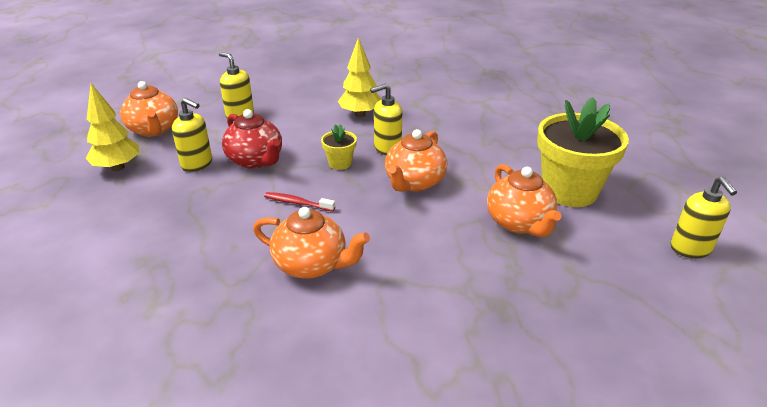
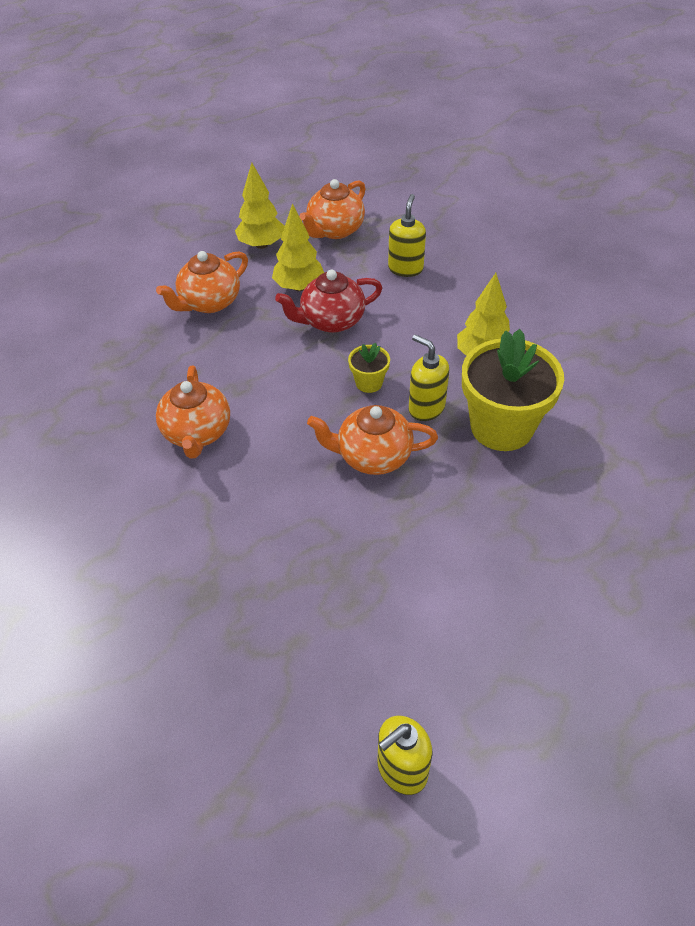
camera: 65 degrees right, 15 degrees up
yellow soap dispenser [172,98,212,172] -> yellow tree [272,203,324,291]
red teapot [222,109,282,169] -> red teapot turned 45 degrees clockwise [275,269,382,333]
red toothbrush [264,192,335,212] -> none
orange teapot [487,164,562,237] -> orange teapot moved to [156,251,248,313]
yellow flower pot [537,97,629,207] -> yellow flower pot moved to [462,329,564,451]

